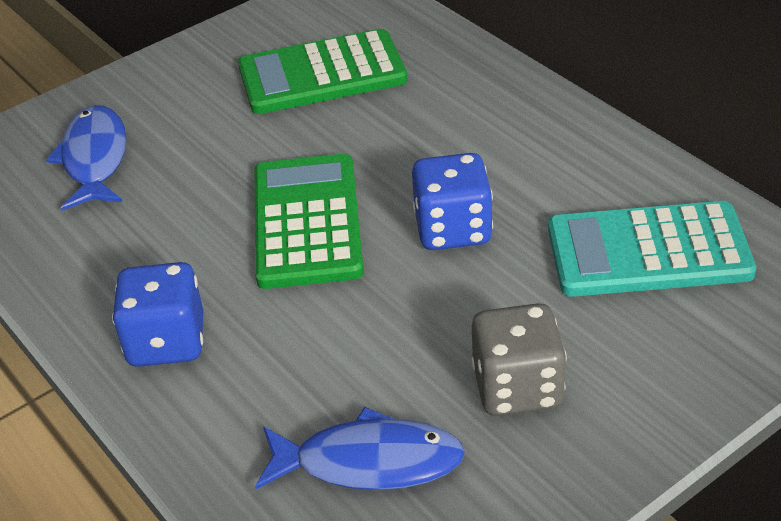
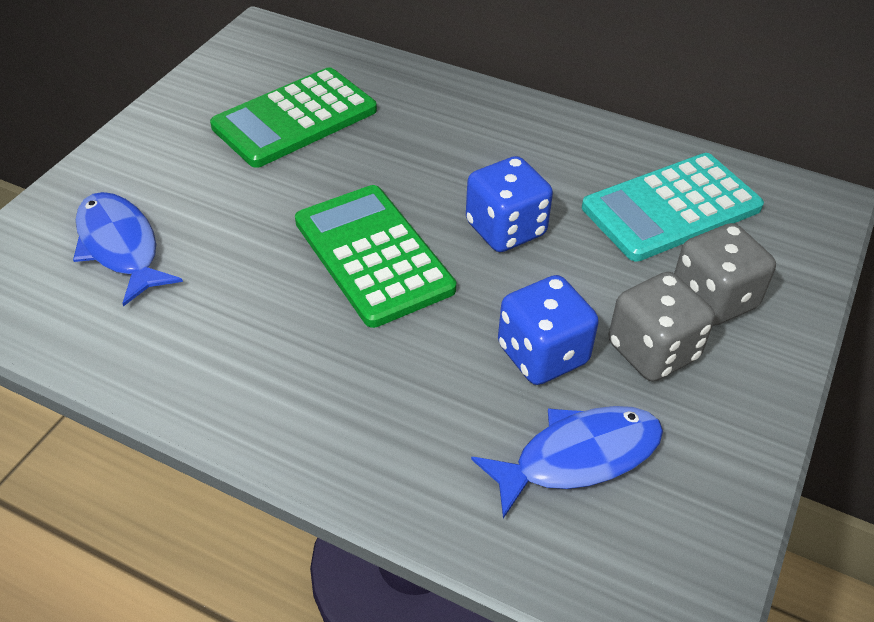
camera: 30 degrees left, 5 degrees up
blue dice [112,262,203,367] -> blue dice moved to [498,275,599,385]
none -> grey dice [674,223,776,326]

